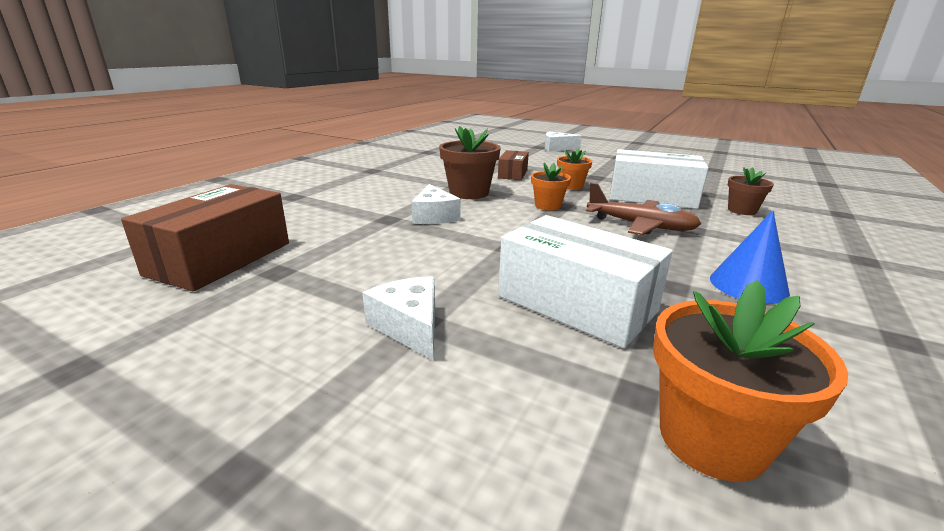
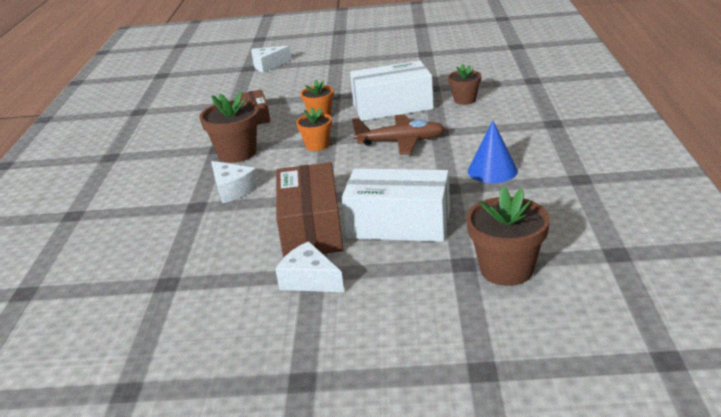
camera: 25 degrees left, 5 degrees up
brown box [121,184,289,291] -> brown box moved to [276,162,343,258]
orange flower pot [653,280,848,482] -> brown flower pot [466,186,550,286]

